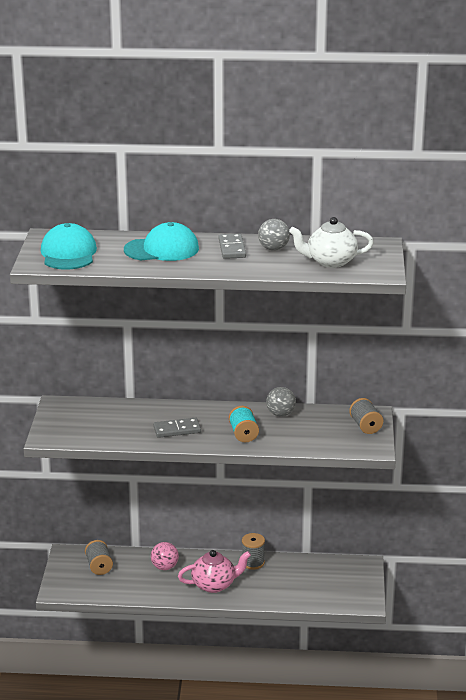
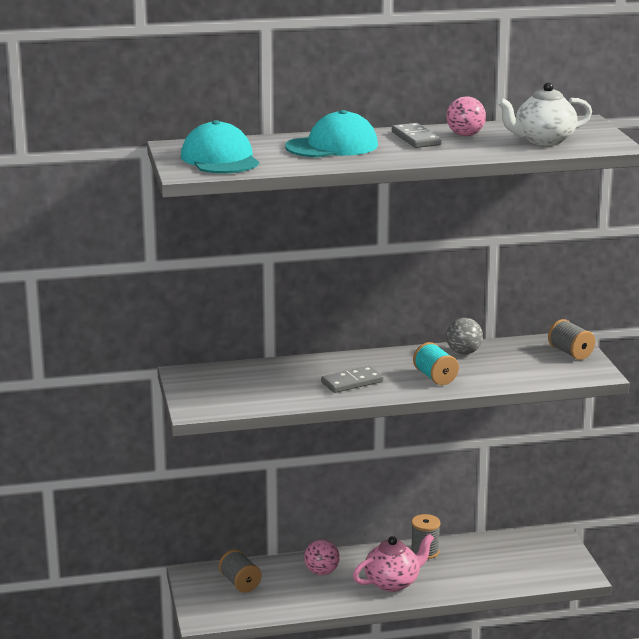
camera: 15 degrees left, 5 degrees down
grey ball [258,219,290,251] -> pink ball [447,96,486,136]

